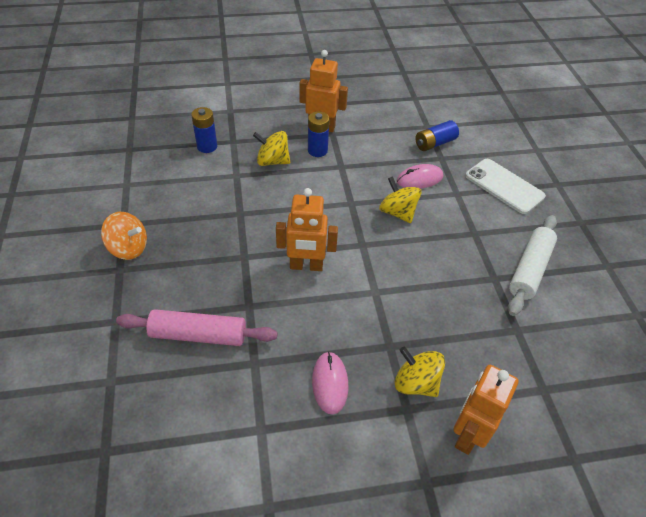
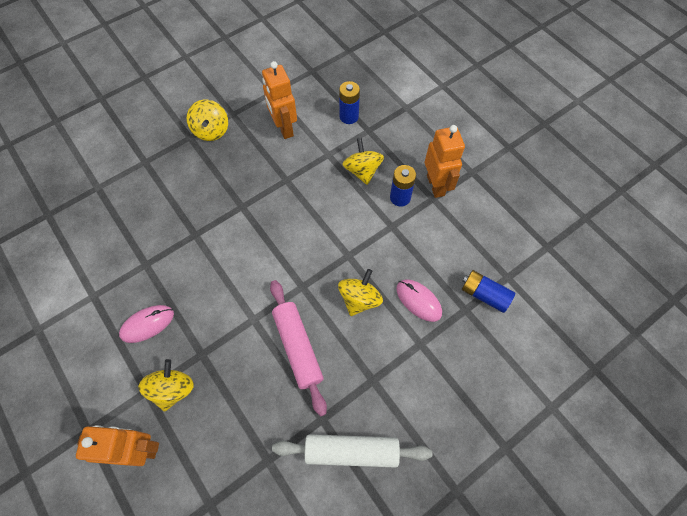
camera: 65 degrees right, 15 degrees up
orange spinning top [101,212,147,260] -> yellow spinning top [187,100,228,141]
pink rolling pin [116,309,278,346] -> pink rolling pin moved to [270,280,327,417]
orange robot [276,188,338,271] -> orange robot moved to [262,61,297,139]
white phone [465,159,546,214] -> none

